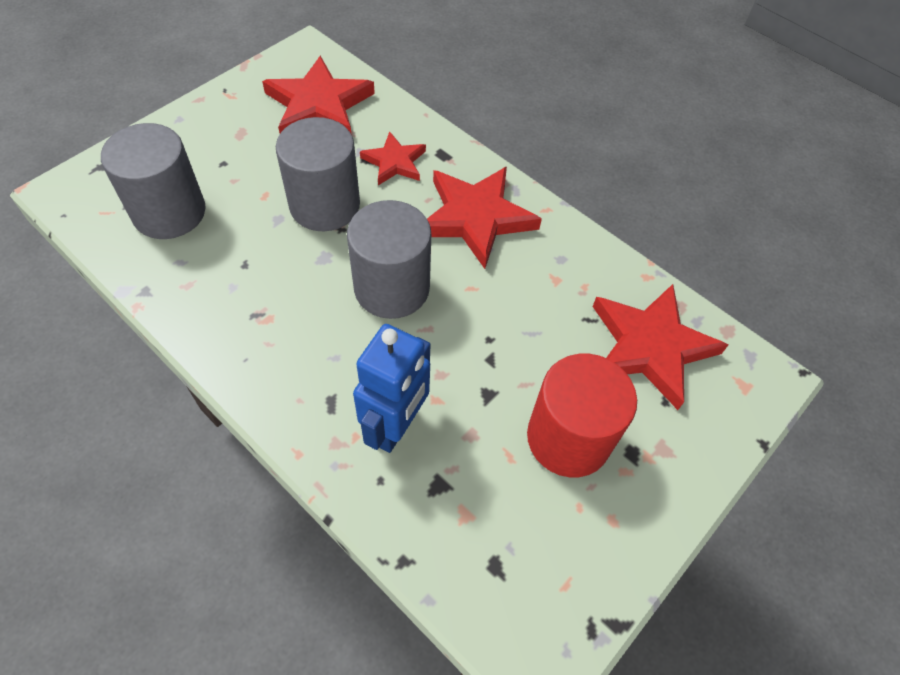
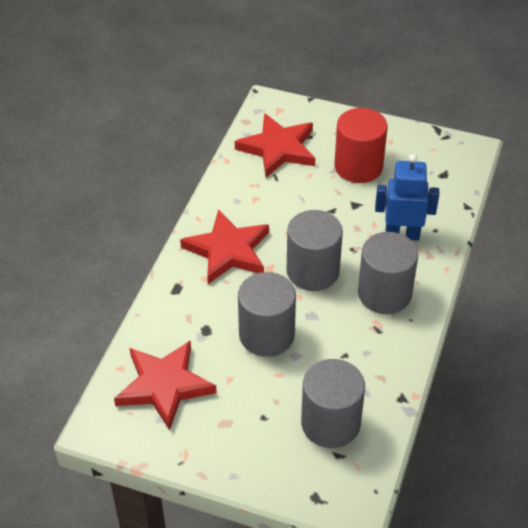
camera: 110 degrees left, 10 degrees down
red star [360,131,426,185] -> none
none -> grey cylinder [358,232,418,314]

